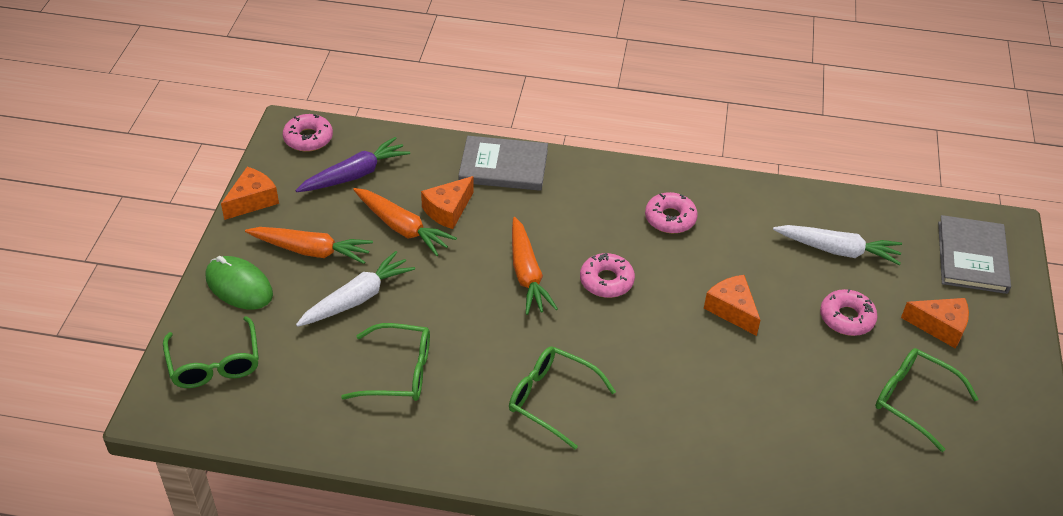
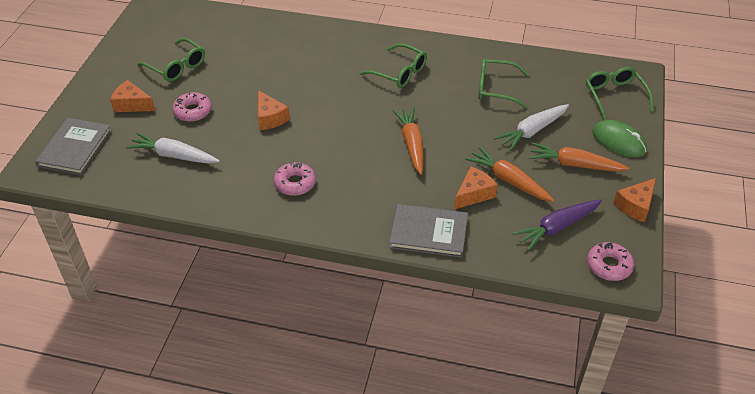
camera: 175 degrees left, 0 degrees up
pink donut [580,253,635,298] -> none

